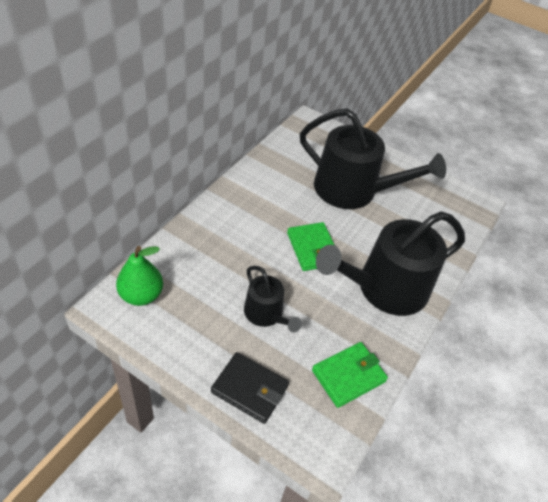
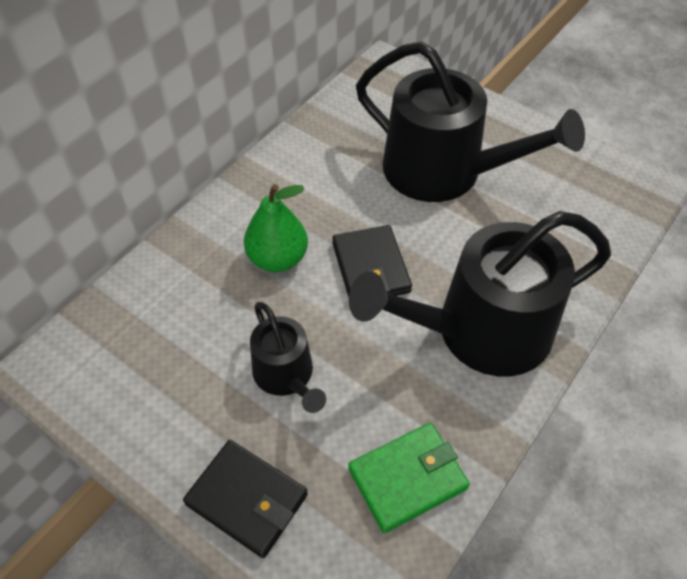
camera: 10 degrees right, 5 degrees up
green pear [116,246,163,306] -> green pear moved to [244,184,308,272]
green wallet [287,222,334,271] -> black wallet [332,225,412,297]

